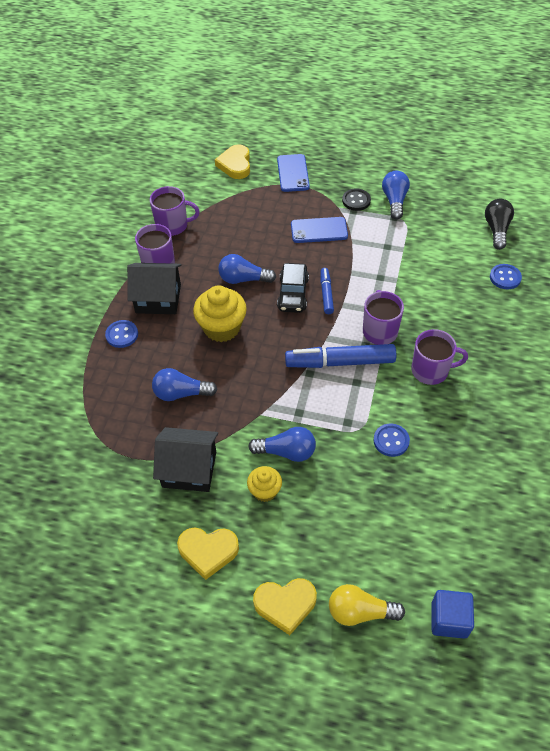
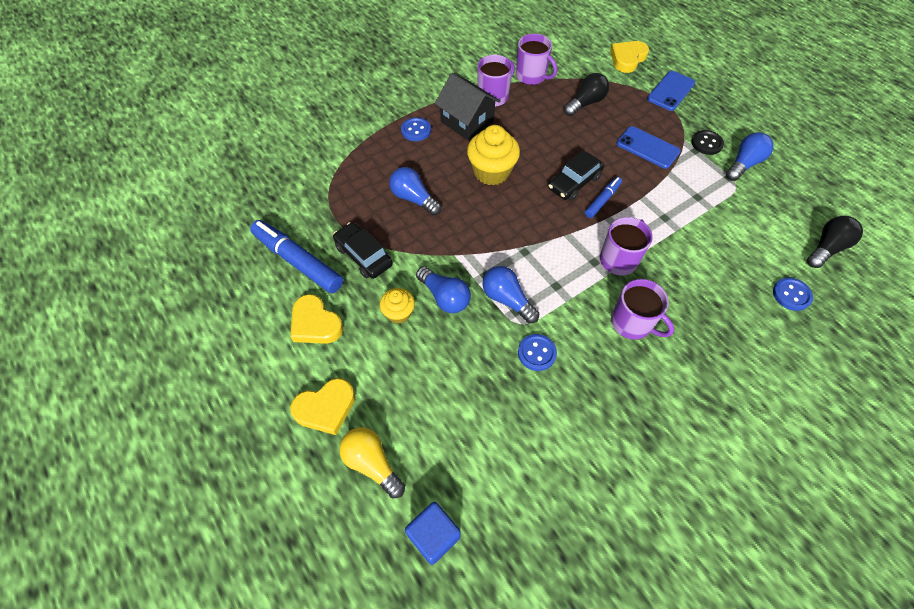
camera: 40 degrees right, 5 degrees up
black house [153,427,218,492] -> black car [333,222,393,279]
blue light bulb [218,254,276,284] -> blue light bulb moved to [483,266,539,323]
yellow heart [253,578,317,635] -> yellow heart turned 60 degrees counterclockwise [290,378,355,435]
blue marker [285,344,397,368] -> blue marker moved to [250,220,343,293]
none -> black light bulb [564,73,609,116]

